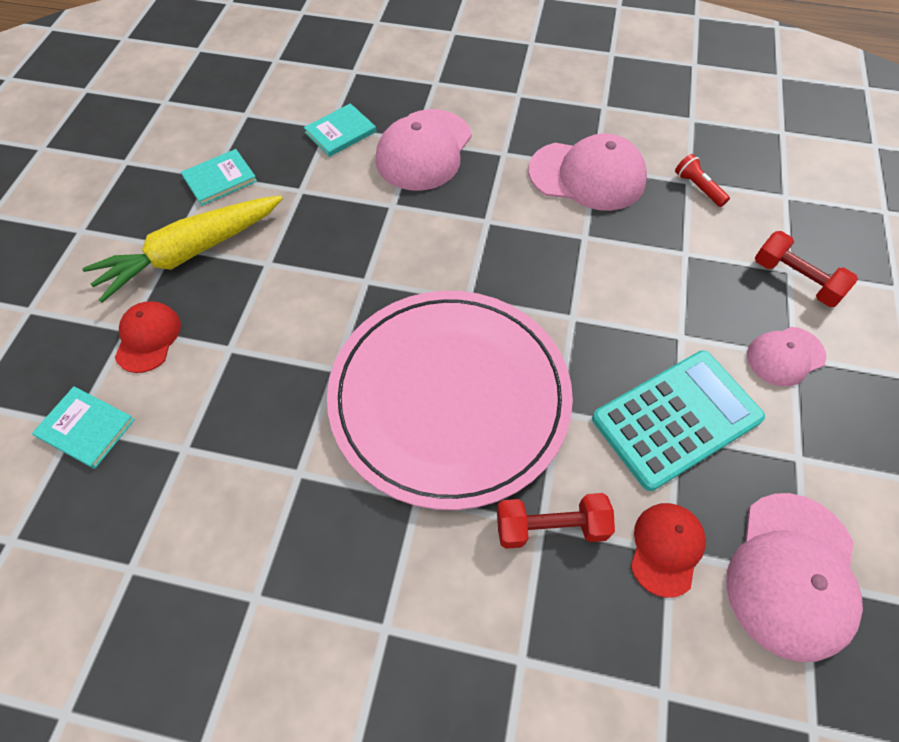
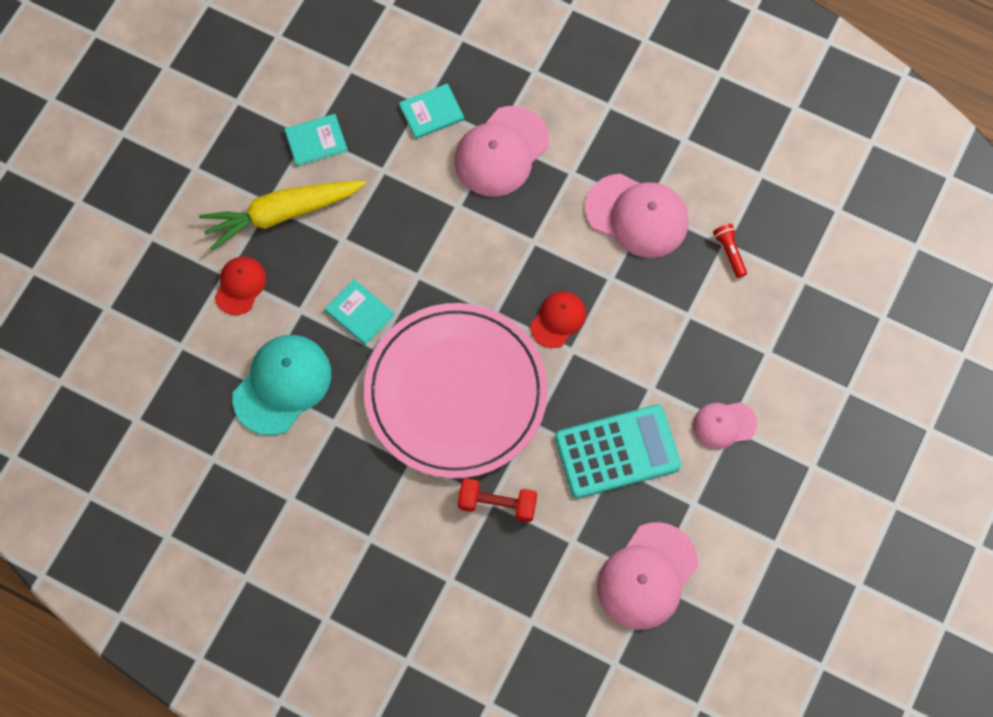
camera: 15 degrees right, 10 degrees up
turquoise book [32,386,135,469] -> turquoise book moved to [325,279,394,345]
red cap [631,503,706,598] -> red cap moved to [530,291,586,348]
red dumbbell [755,231,858,307] -> none
none -> turquoise cap [232,335,331,436]

